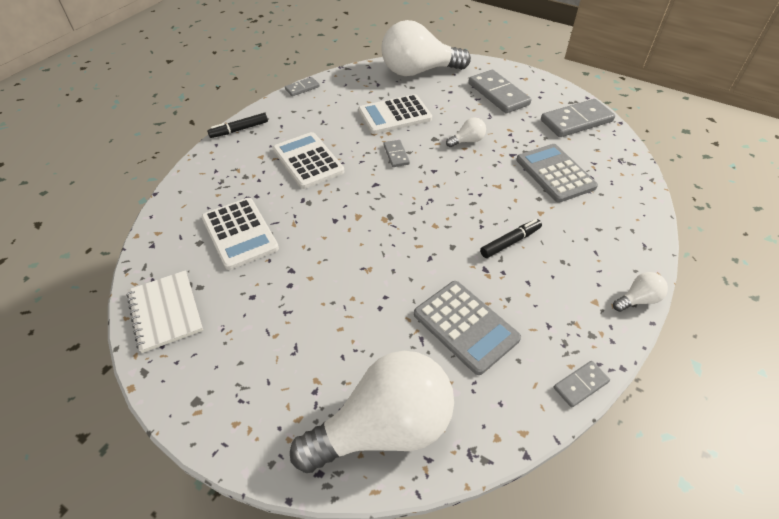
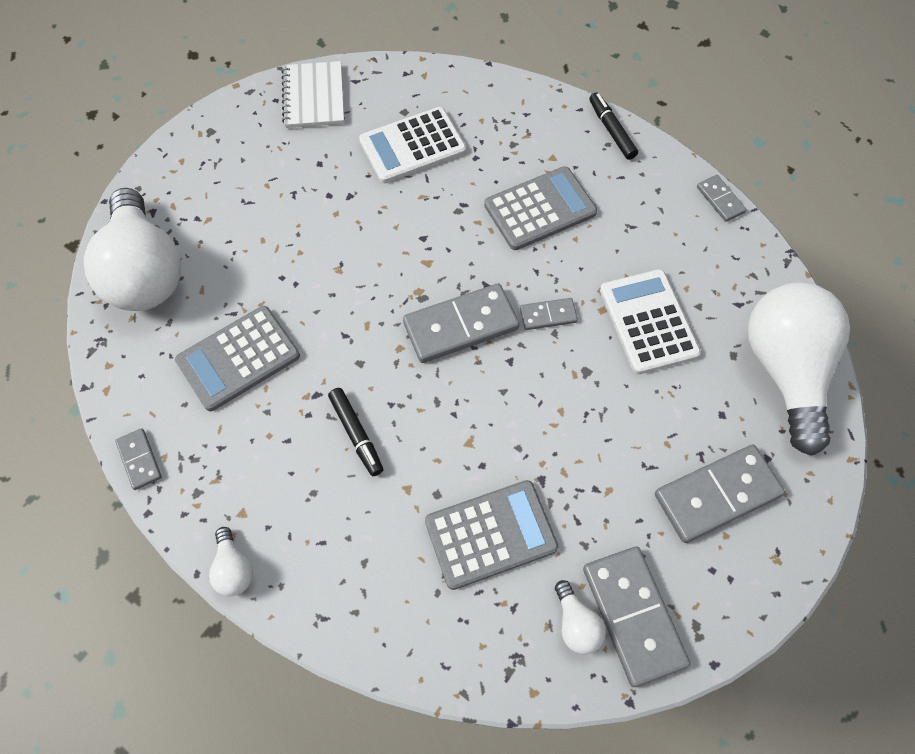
camera: 95 degrees right, 15 degrees up
white notebook [127,270,203,353] -> white notebook turned 75 degrees counterclockwise [282,61,344,128]
white calculator [273,132,344,189] -> grey calculator [484,166,597,250]
white light bulb [446,117,486,147] -> white light bulb moved to [555,580,606,654]
none -> grey domino [403,283,520,363]

